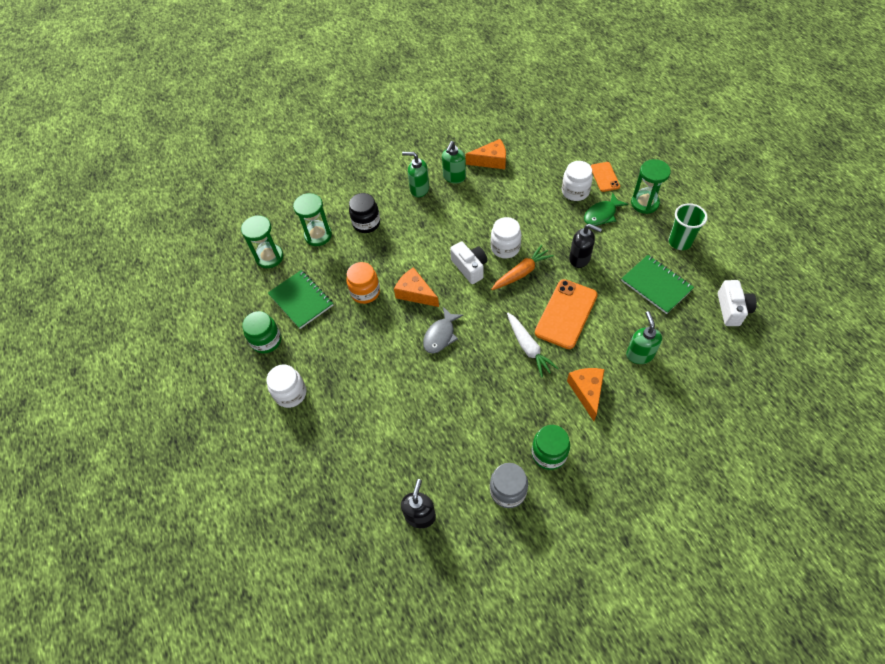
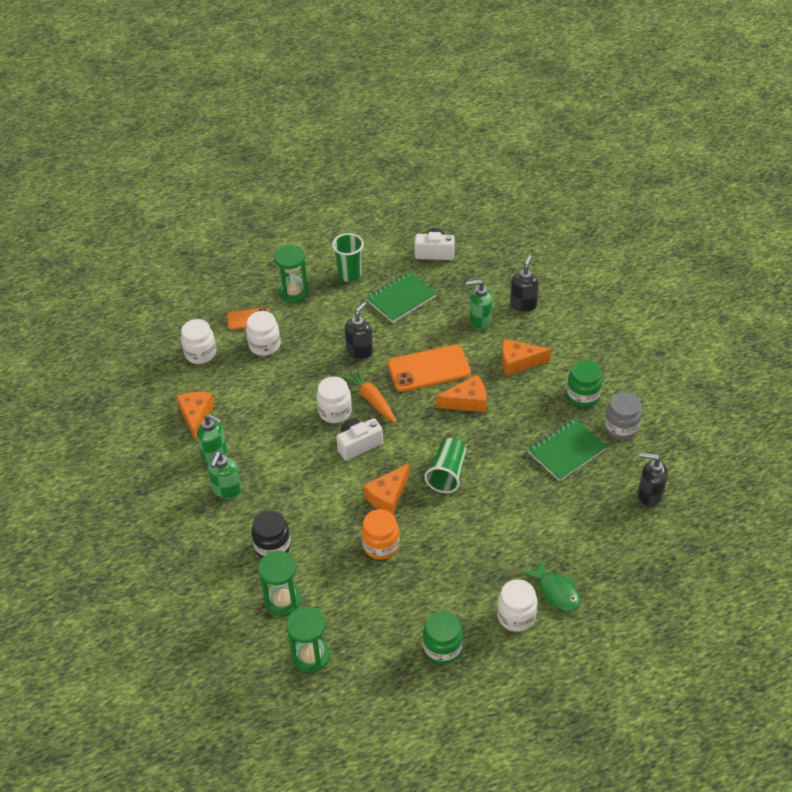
camera: 90 degrees left, 10 degrees down
green notebook [268,270,333,329] -> green notebook moved to [528,418,607,481]
grey fish [423,307,463,354] -> green cup [424,438,467,493]
white carrot [507,313,558,377] -> orange cheese [436,375,487,412]
orange phone [535,279,598,349] -> orange phone turned 45 degrees counterclockwise [388,345,471,392]
green fish [584,193,628,226] -> green fish moved to [523,559,581,612]
none -> white jar [181,319,216,364]
none -> black soap dispenser [510,255,539,312]

